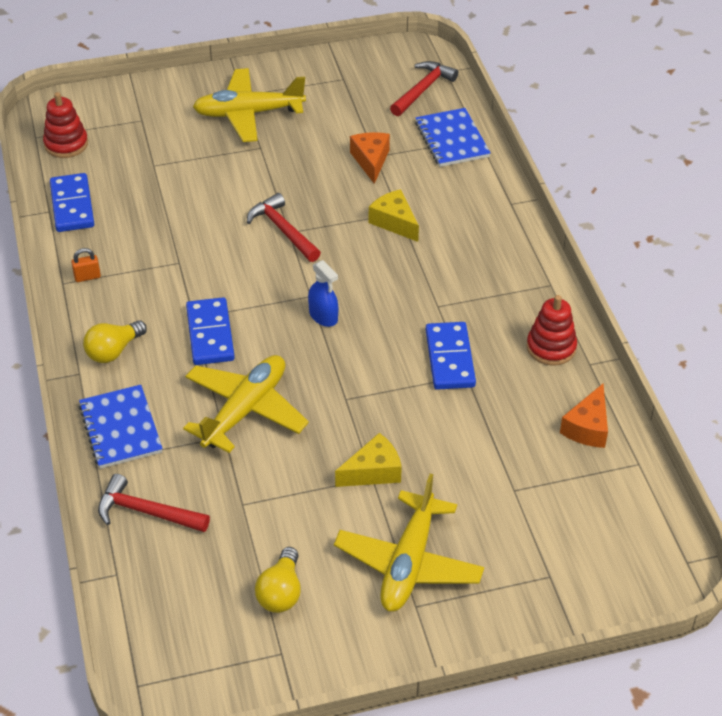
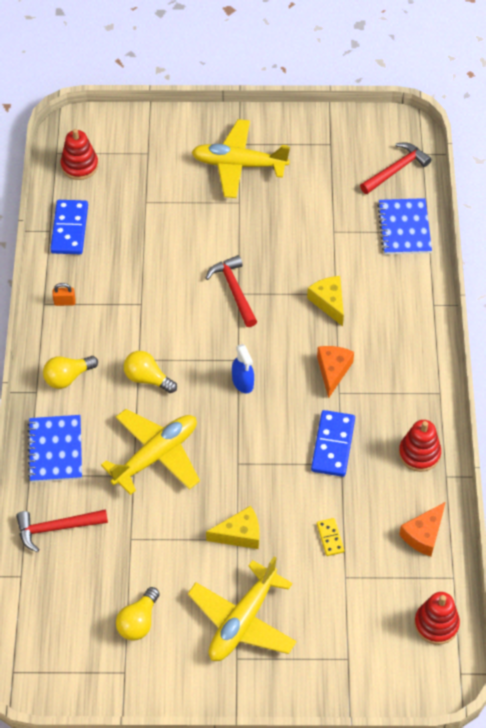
camera: 15 degrees right, 10 degrees up
red hammer [98,474,210,532] -> red hammer turned 45 degrees counterclockwise [16,509,108,552]
blue domino [186,297,235,365] -> yellow light bulb [123,351,177,393]
orange cheese [350,132,390,184] -> orange cheese moved to [317,346,354,398]
none -> yellow domino [317,518,344,556]
none -> red stacking toy [414,592,460,645]

